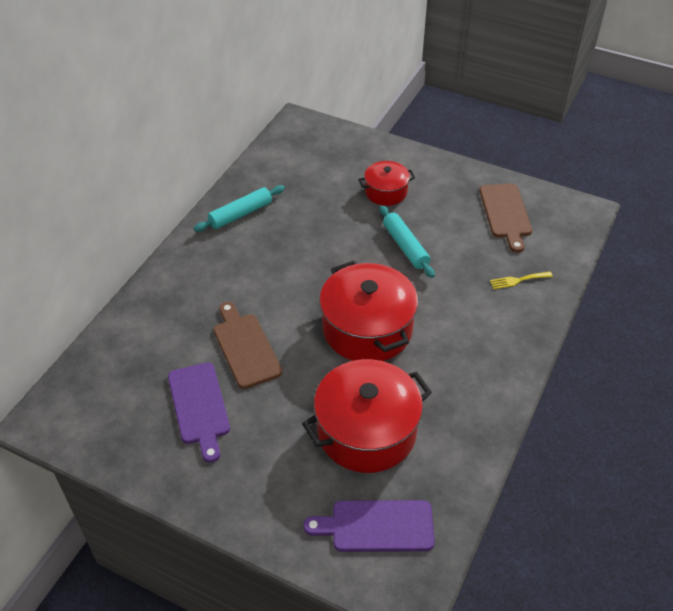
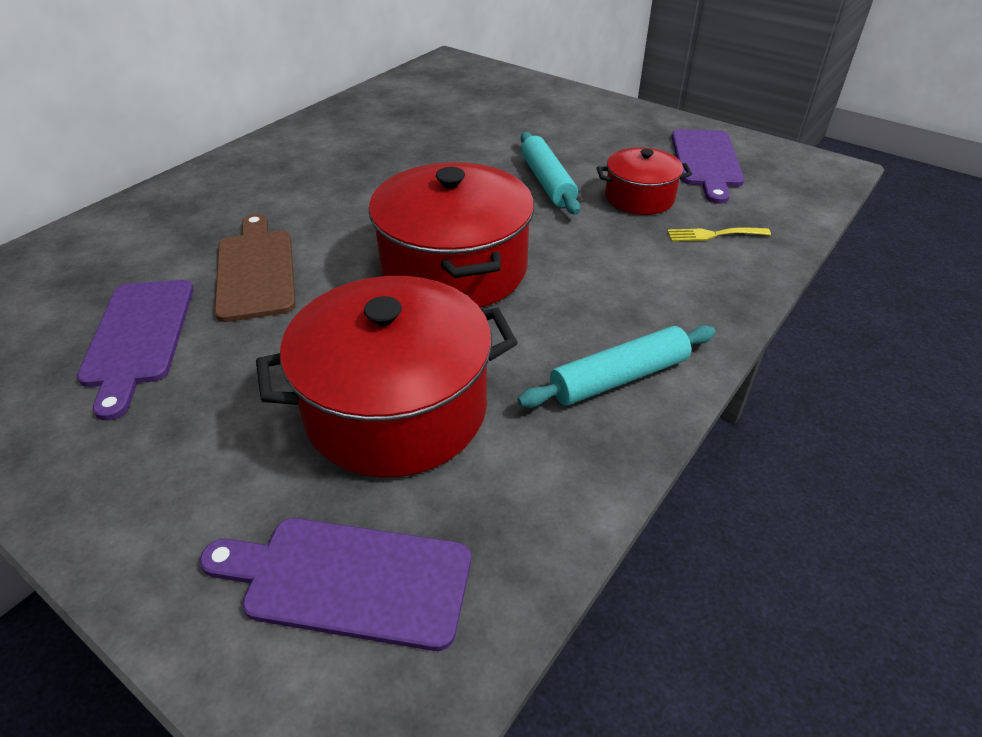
camera: 10 degrees right, 5 degrees down
turquoise rolling pin [194,185,285,232] -> turquoise rolling pin moved to [518,325,716,408]
red pot [359,161,415,206] -> red pot moved to [597,147,692,215]
brown cutting board [479,183,532,253] -> purple cutting board [672,129,744,204]

